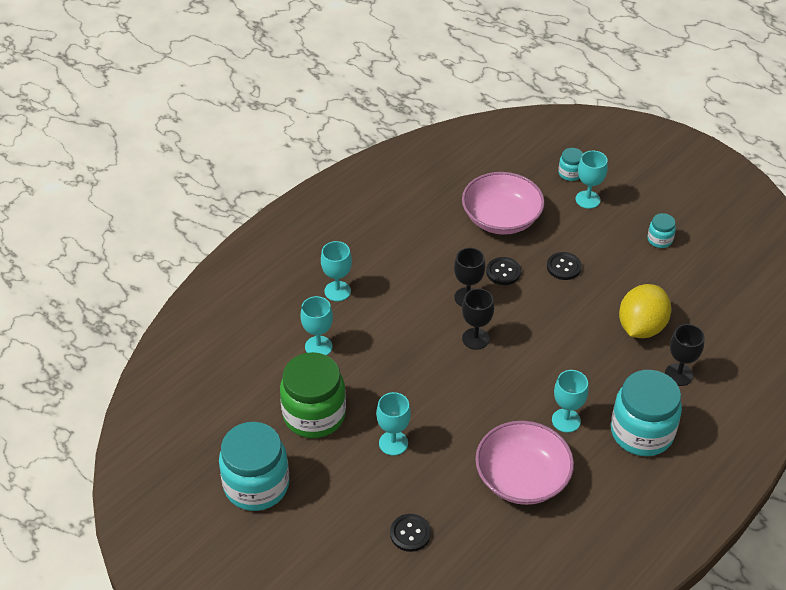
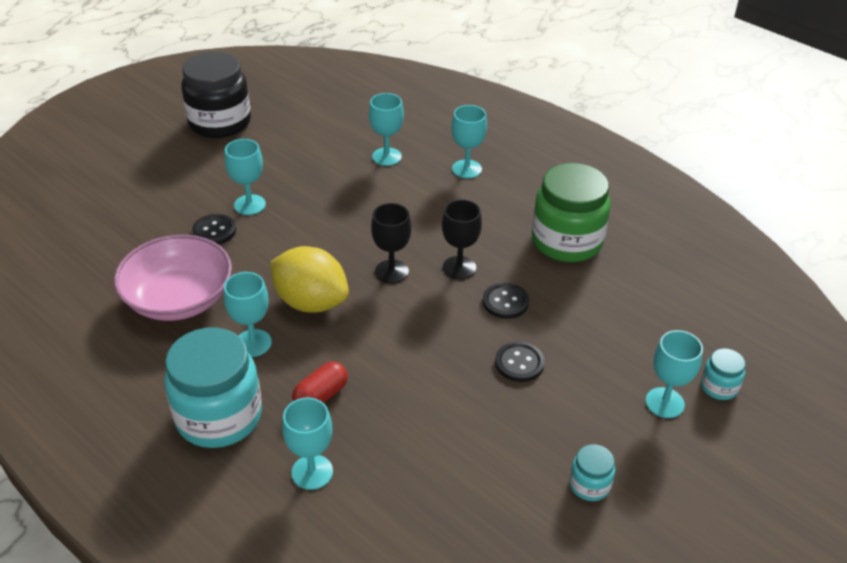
camera: 90 degrees right, 5 degrees down
turquoise jar [219,422,289,511] -> black jar [181,51,251,138]
green jar [280,352,346,438] -> green jar moved to [532,163,611,262]
black button [390,514,431,552] -> black button moved to [192,214,236,245]
pink bowl [462,172,545,235] -> none
yellow lemon [619,284,671,338] -> yellow lemon moved to [270,246,349,313]
black goblet [665,324,705,386] -> turquoise goblet [282,398,333,490]
none -> red capsule [292,361,348,403]

